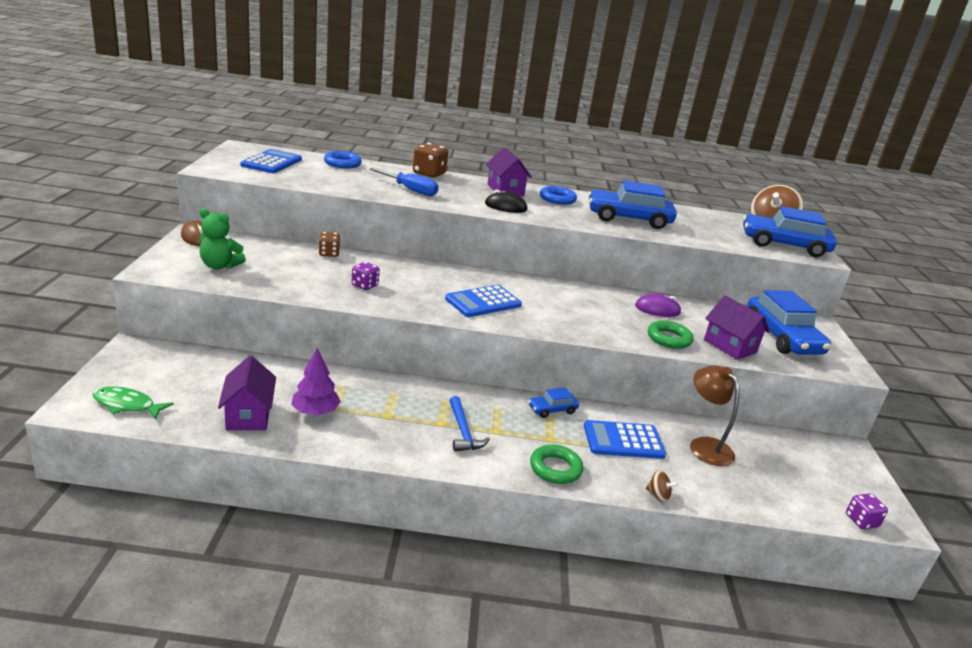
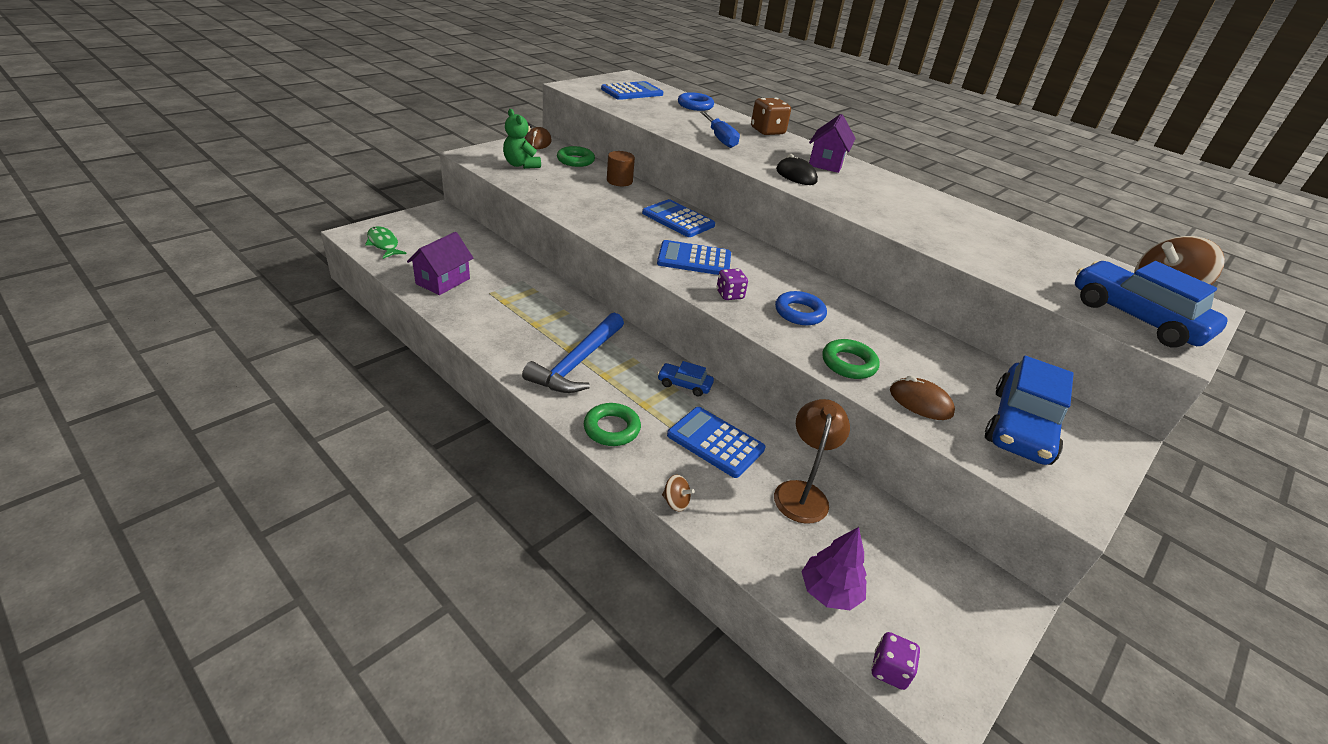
camera: 40 degrees right, 10 degrees up
purple tree [291,348,341,415] -> purple tree moved to [801,527,867,610]
brown dice [318,232,340,257] -> brown cylinder [607,151,635,186]
purple dice [352,262,380,290] -> purple dice moved to [717,269,748,300]
blue hammer [450,396,490,452] -> blue hammer [522,312,624,393], size x1.65
blue ring [540,186,577,205] -> blue ring moved to [775,291,827,325]
blue car [588,180,677,229] -> none
purple mouse [635,293,681,317] -> none
brown spinning top [646,470,678,502] -> brown spinning top turned 45 degrees counterclockwise [662,475,695,512]
purple house [704,296,770,360] -> brown mouse [890,376,955,420]
none -> green ring [557,146,595,167]
none -> blue calculator [642,199,715,237]

